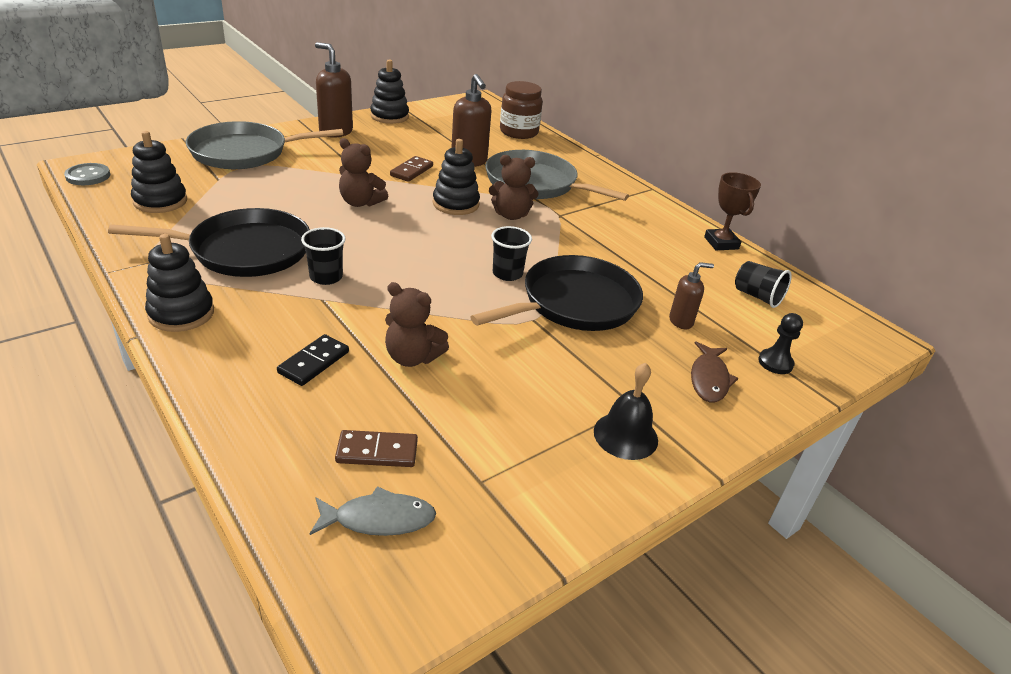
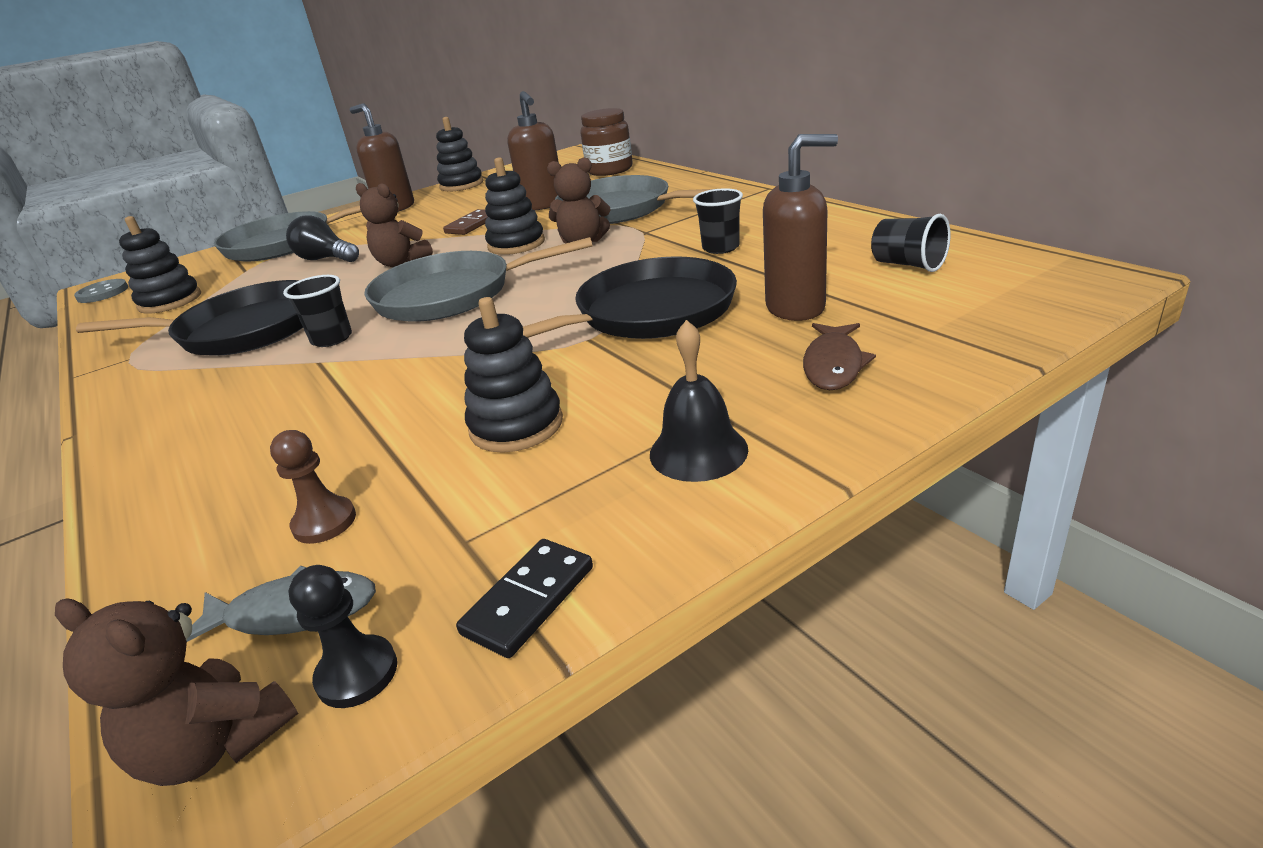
camera: 10 degrees right, 5 degrees down
black stacking toy [145,234,214,332] -> black stacking toy moved to [464,297,563,453]
black domino [277,334,349,386] -> black domino moved to [456,539,593,658]
brown domino [335,430,418,467] -> brown pawn [270,430,356,544]
brown teddy bear [385,282,449,367] -> brown teddy bear moved to [55,598,298,786]
black cup [491,226,532,281] -> black cup moved to [693,188,743,254]
brown soap dispenser [669,262,714,329] -> brown soap dispenser [763,134,838,321], size x1.71
brown trophy [704,172,761,250] -> none
black pawn [758,313,803,374] -> black pawn moved to [289,565,397,708]
none -> black light bulb [286,215,359,262]
none -> grey pan [364,237,593,322]

